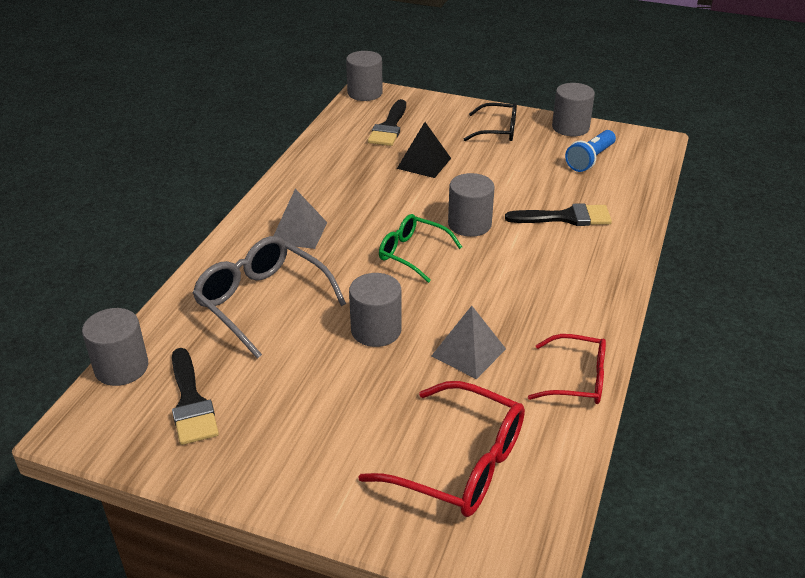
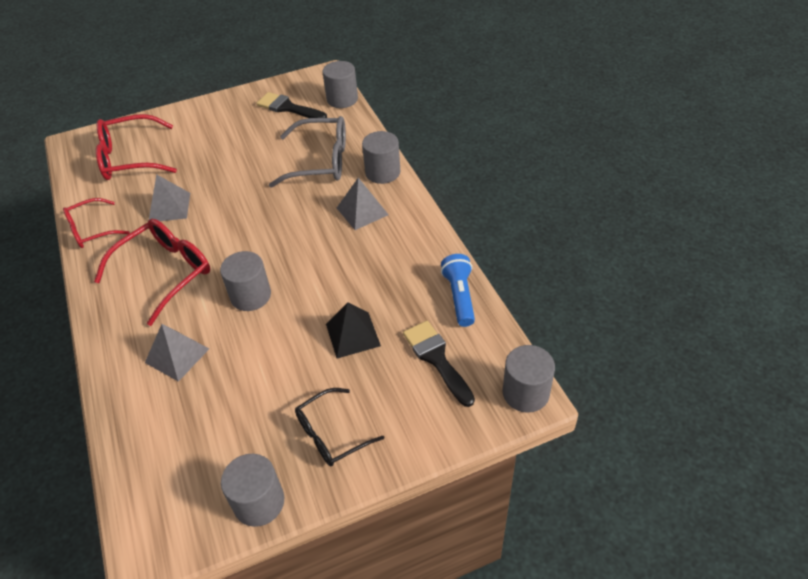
camera: 140 degrees right, 10 degrees up
grey cylinder [349,273,401,347] -> grey cylinder moved to [362,131,400,184]
green glasses [379,214,462,283] -> none
black brush [505,203,612,226] -> grey pyramid [145,324,209,382]
blue flashlight [565,130,616,172] -> blue flashlight moved to [441,254,475,327]
none -> red glasses [94,219,210,326]

